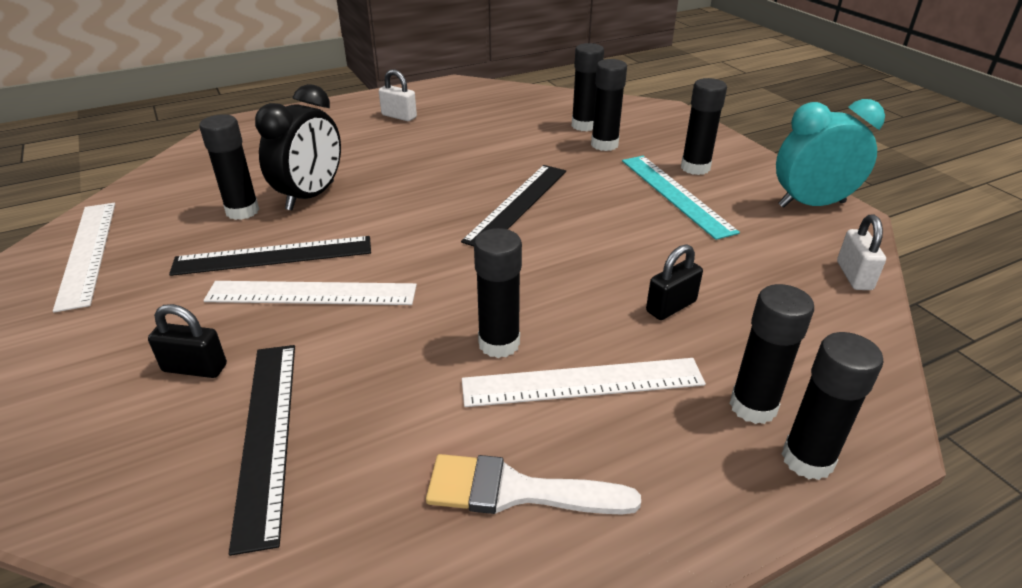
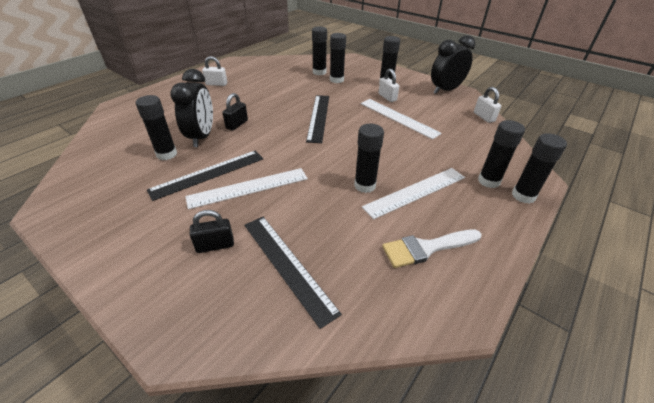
camera: 25 degrees left, 5 degrees up
white ruler [53,203,115,313] -> white ruler moved to [361,99,442,139]
turquoise ruler [622,156,740,240] -> white padlock [379,69,399,102]
black padlock [646,244,703,320] -> black padlock moved to [223,93,248,130]
turquoise clock [776,99,885,208] -> black clock [431,35,475,94]

